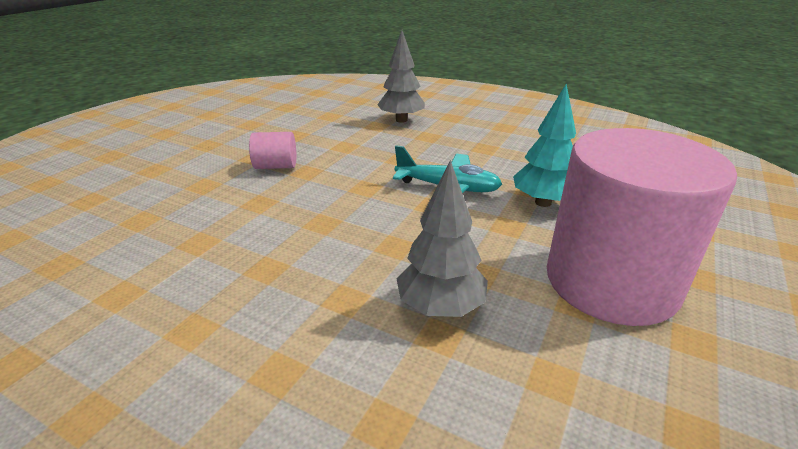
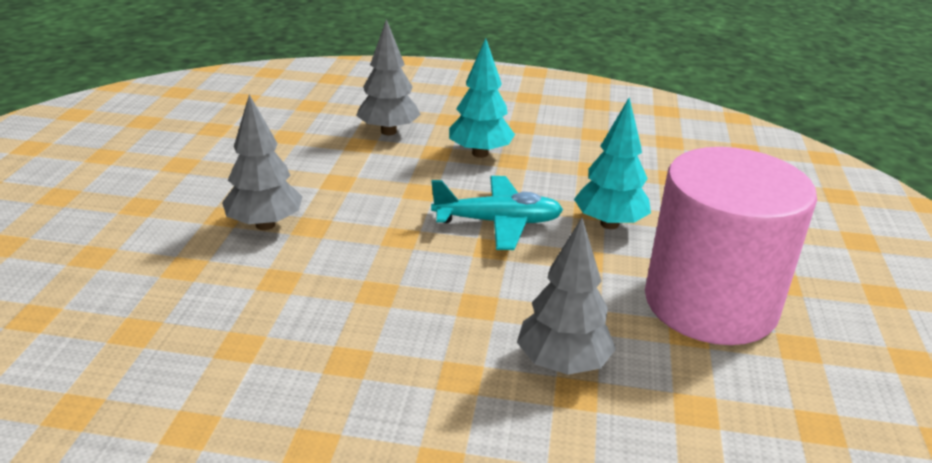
camera: 20 degrees left, 0 degrees up
pink cylinder [249,132,296,169] -> grey tree [222,94,303,230]
none -> turquoise tree [449,38,515,158]

